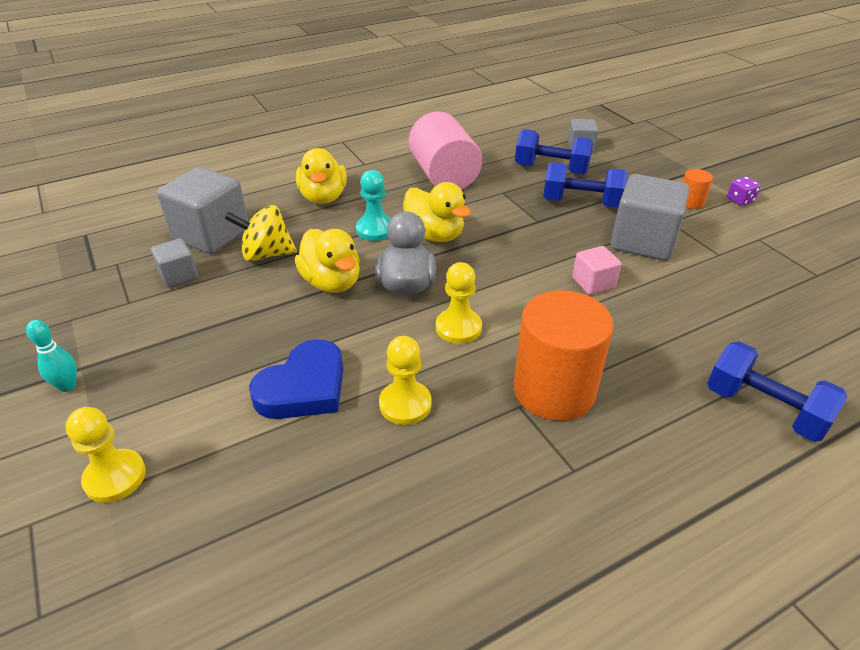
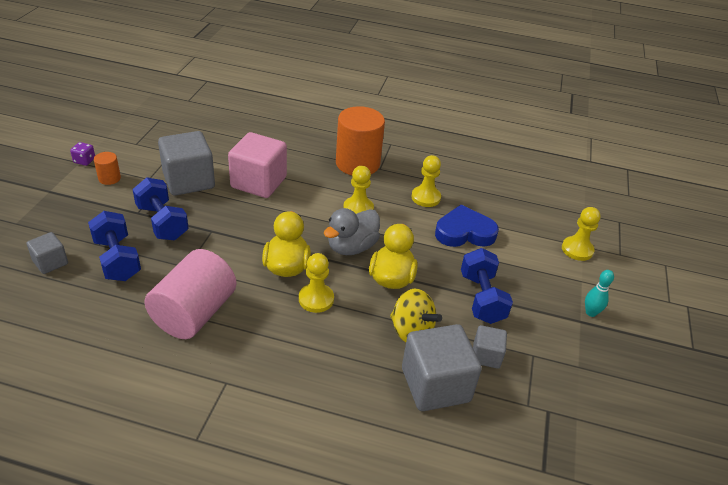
camera: 140 degrees left, 0 degrees up
yellow duck [296,148,347,204] -> none
turquoise pawn [356,170,391,241] -> yellow pawn [299,253,334,313]
pink cube [572,246,621,295] -> pink cube [228,132,287,198], size x1.92
blue dumbbell [707,341,848,442] -> blue dumbbell moved to [461,248,513,324]

